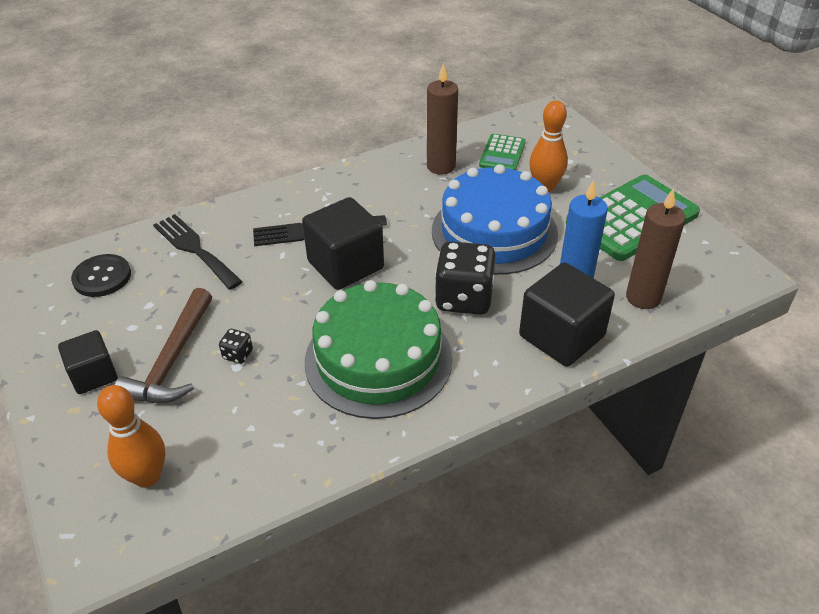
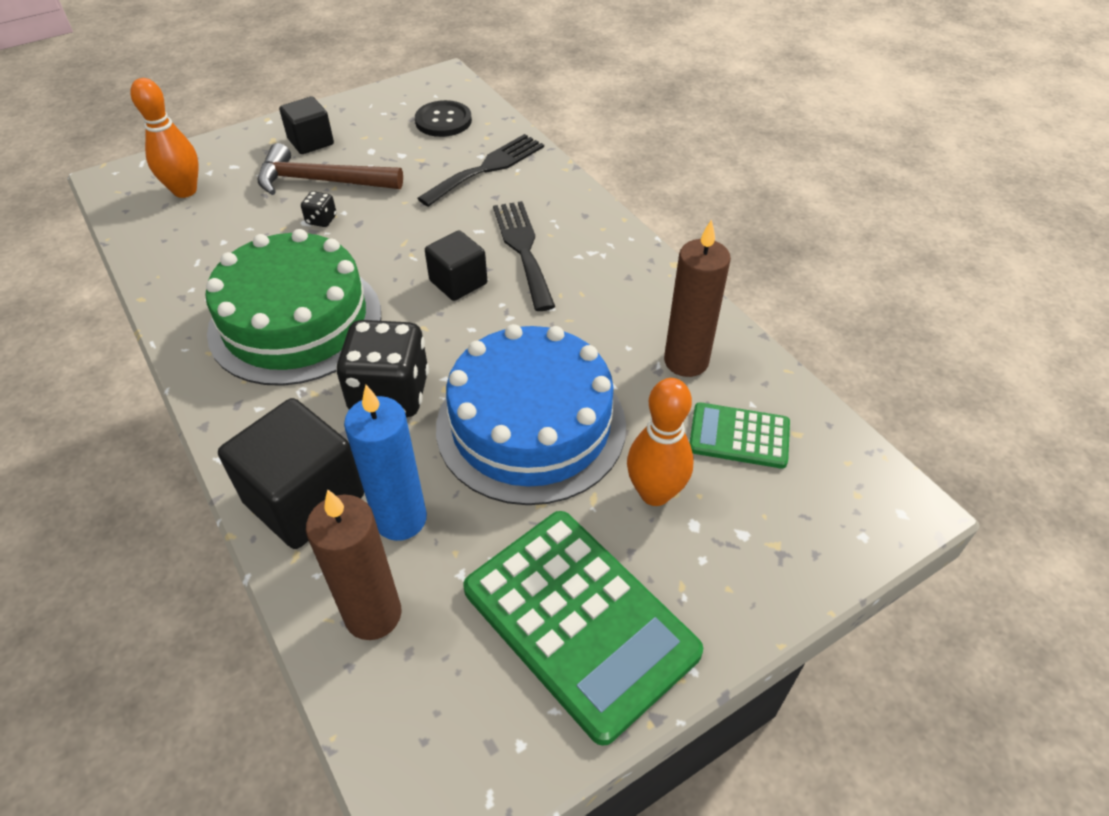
camera: 85 degrees right, 5 degrees up
black cube [302,197,384,290] -> black cube [425,230,487,301], size x0.61

